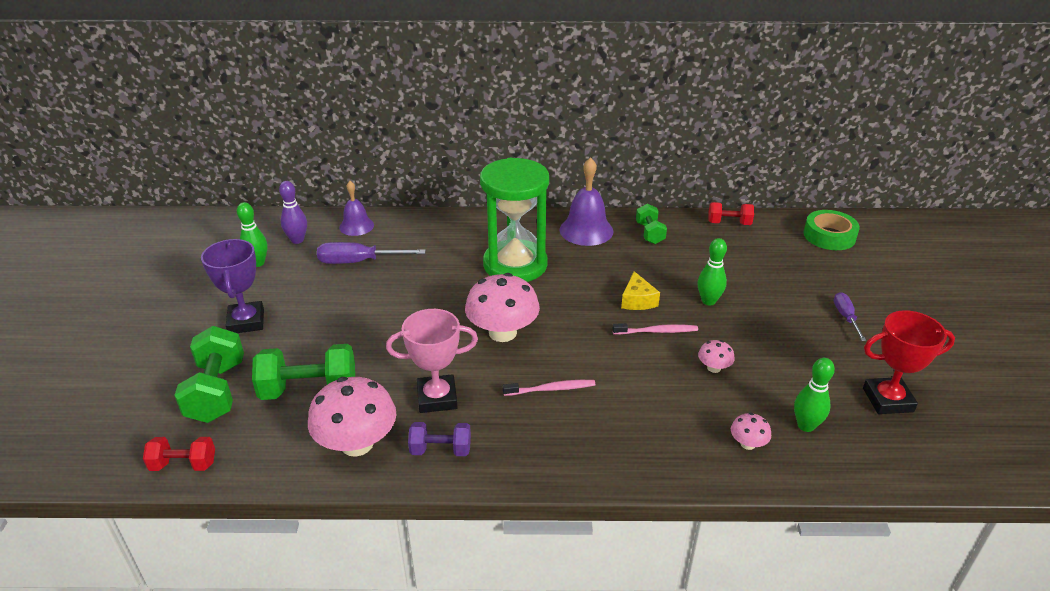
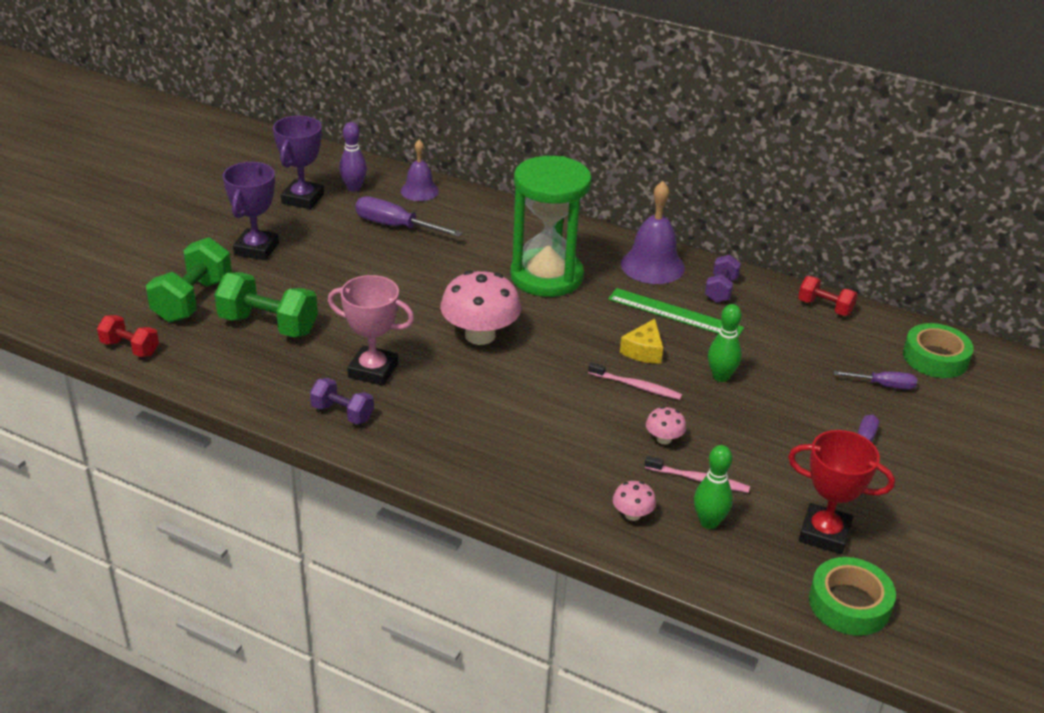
camera: 25 degrees right, 0 degrees up
green bowling pin [237,202,268,267] -> purple trophy [273,116,324,209]
pink mushroom [308,377,396,457] -> none
pink toothbrush [503,380,595,396] -> pink toothbrush moved to [645,456,750,493]
green dumbbell [636,203,667,244] -> purple dumbbell [705,255,741,303]
none -> green ruler [608,288,744,337]
none -> green tape [809,557,896,636]
none -> purple screwdriver [833,371,917,390]

